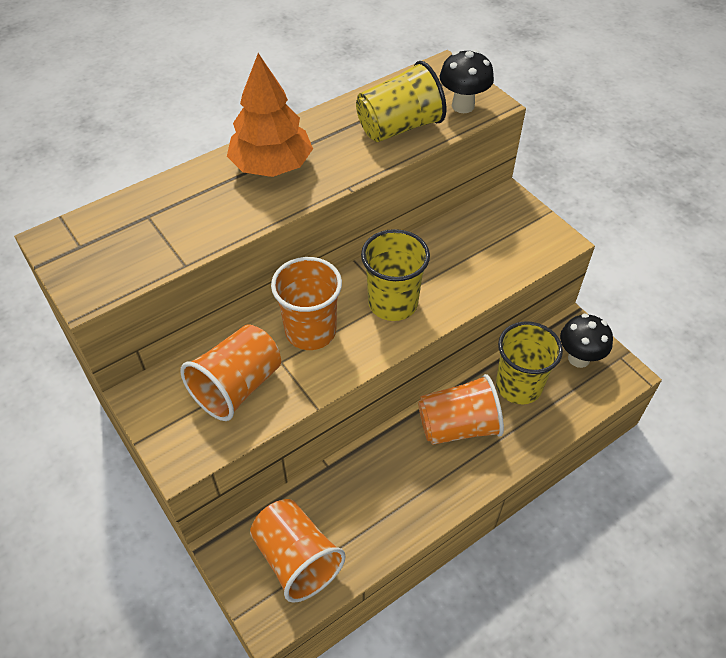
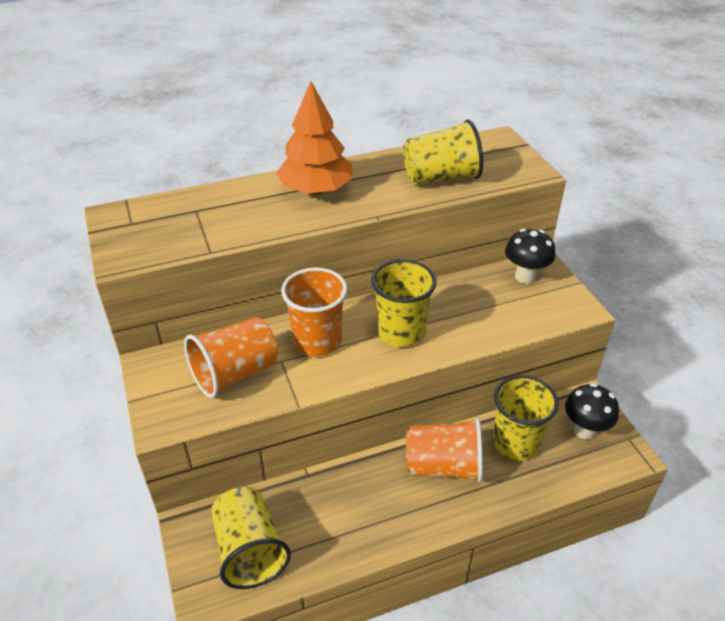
camera: 15 degrees right, 10 degrees down
orange cup [250,499,346,603] -> yellow cup [211,487,291,589]
black mushroom [440,50,494,113] -> black mushroom moved to [505,229,556,284]

